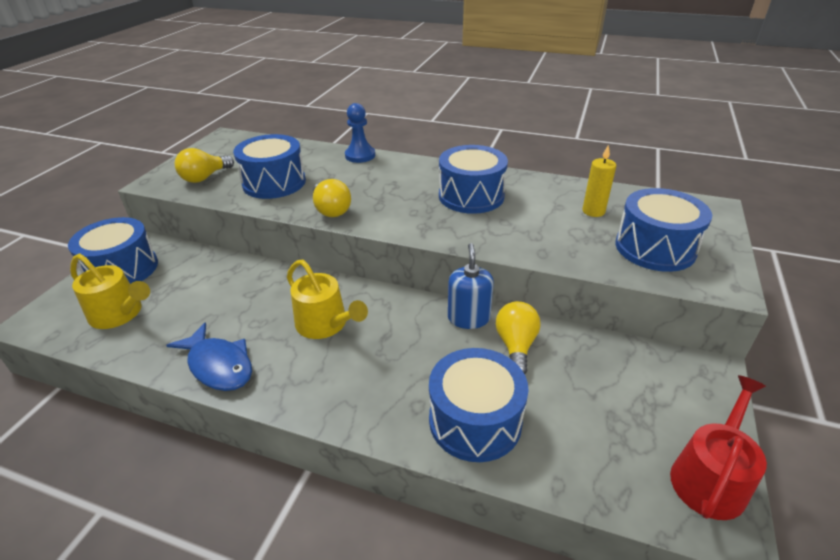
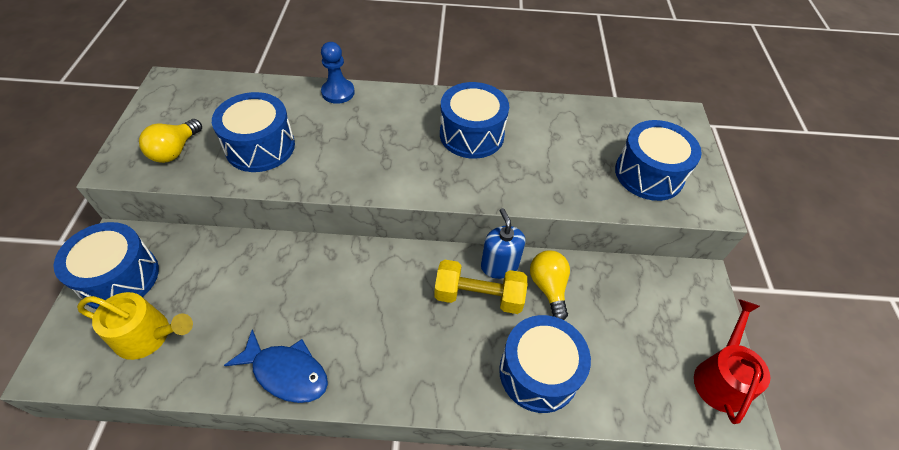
camera: 20 degrees left, 15 degrees up
yellow watering can [287,260,368,339] -> none
yellow light bulb [313,179,351,217] -> none
yellow candle [582,144,616,217] -> none
none -> yellow dumbbell [434,260,527,314]

